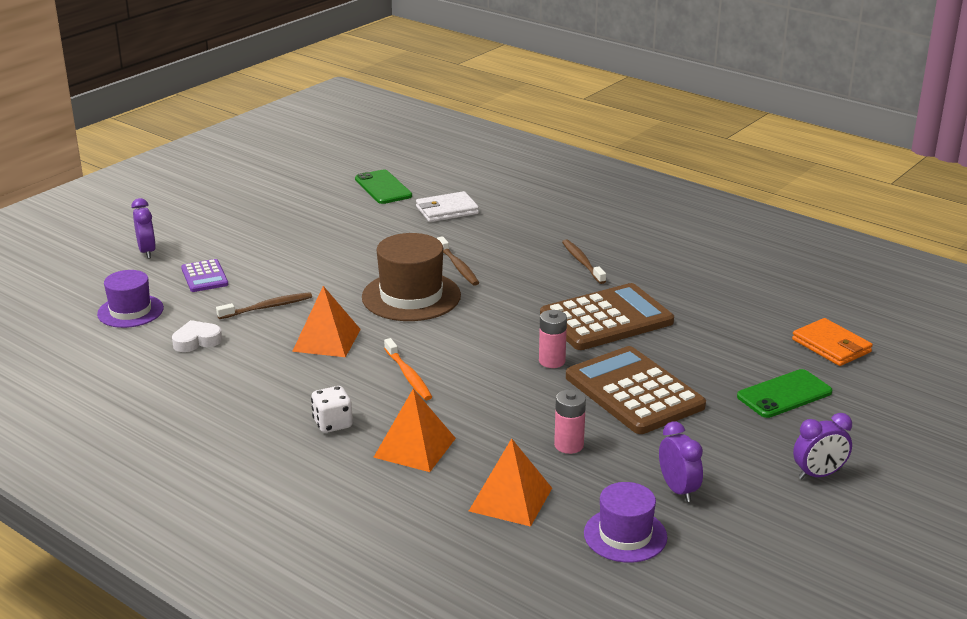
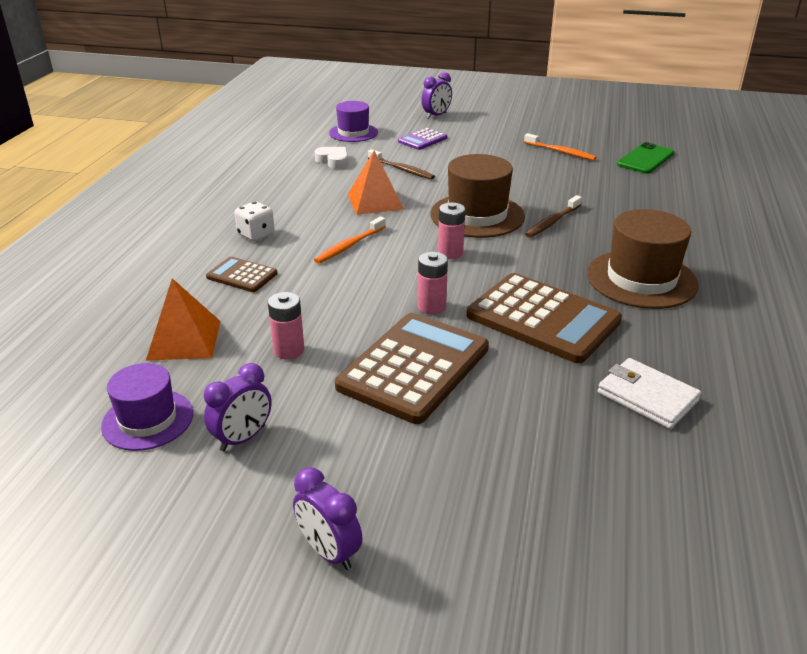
camera: 65 degrees right, 5 degrees up
orange pyramid [373,389,456,472] -> brown calculator [206,257,278,292]
white wallet [416,191,479,222] -> white wallet moved to [598,358,701,429]
brown toothbrush [562,239,606,284] -> brown hat [587,209,699,309]
green phone [737,369,832,418] -> none
orange wallet [792,318,873,366] -> none
none -> pink battery [438,203,465,259]
none -> orange toothbrush [524,133,597,160]

